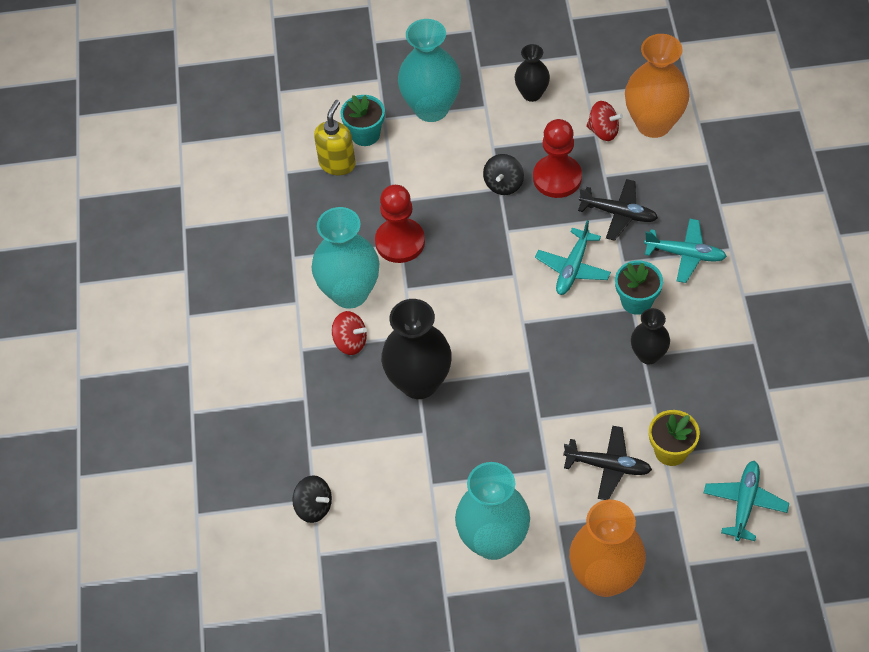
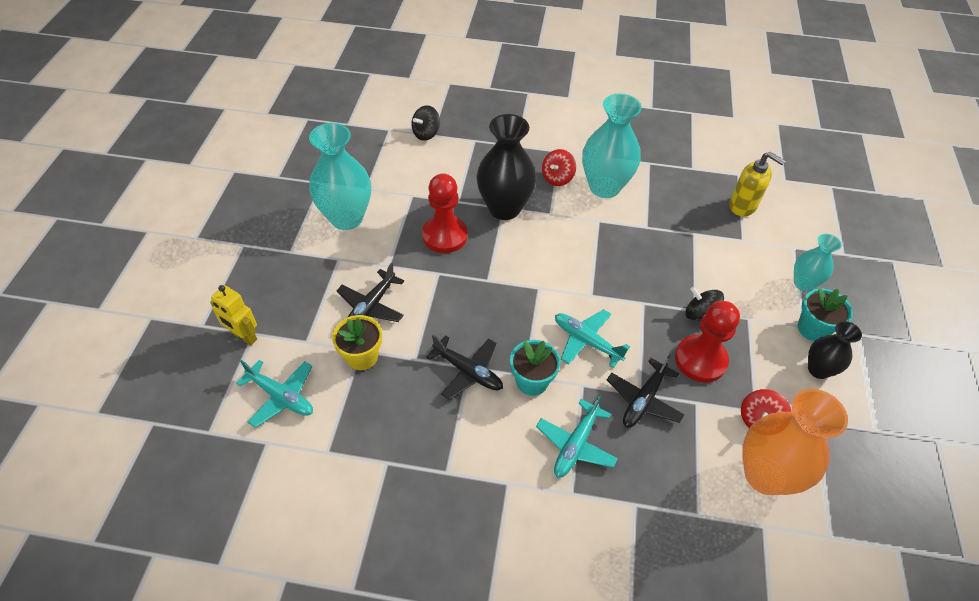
camera: 100 degrees right, 5 degrees down
turquoise flower pot [340,95,385,146] -> turquoise flower pot moved to [798,288,853,341]
red pawn [375,185,425,263] -> red pawn moved to [422,174,468,253]
turquoise vase [398,19,461,122] -> turquoise vase [794,234,842,291], size x0.56
orange vase [569,500,646,597] -> none
black vase [631,308,670,365] -> black plane [426,335,503,400]
none -> yellow robot [210,285,257,345]

